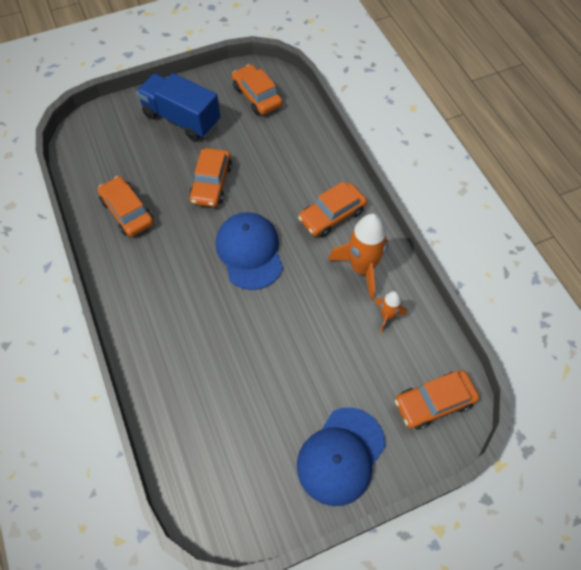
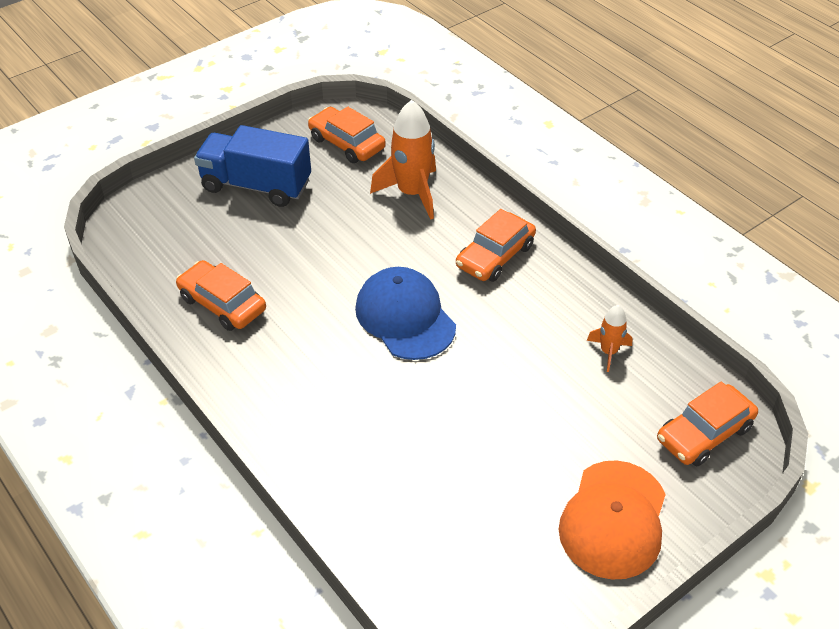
camera: 15 degrees left, 15 degrees down
orange car [189,148,232,207] -> none
blue cap [297,407,386,506] -> orange cap [559,461,666,579]
orange rocket [328,214,388,300] -> orange rocket moved to [370,100,436,220]

